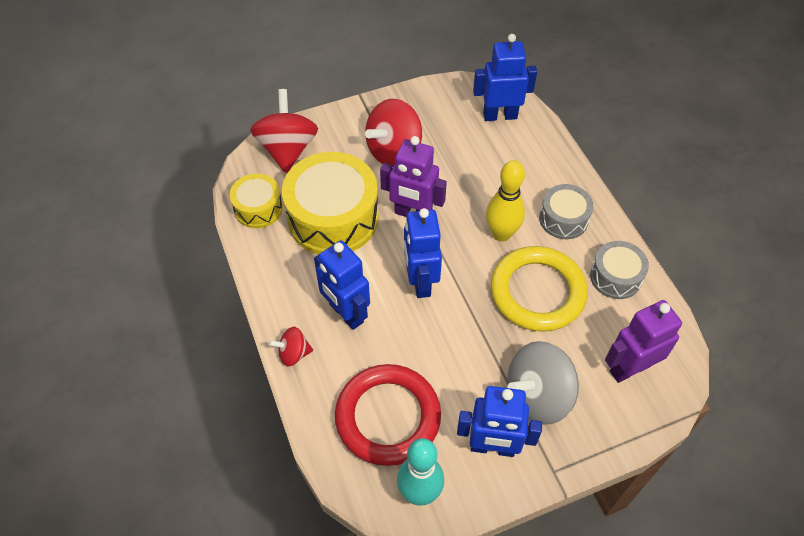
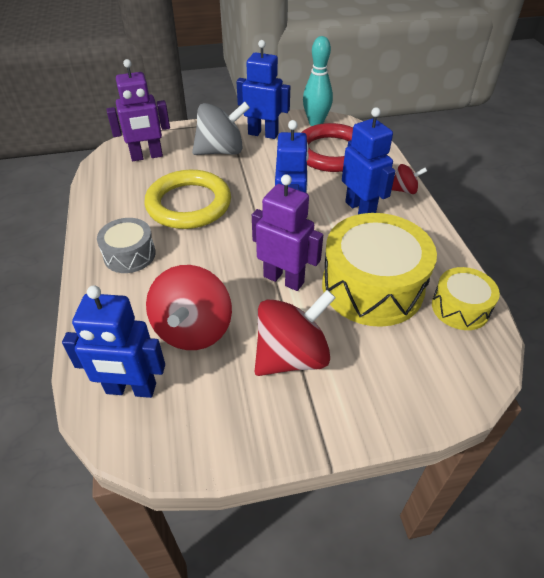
camera: 170 degrees left, 10 degrees down
red spinning top [250,89,318,173] -> red spinning top moved to [146,265,232,350]
yellow bowling pin [486,160,525,242] -> none
grey drum [590,241,649,299] -> none

